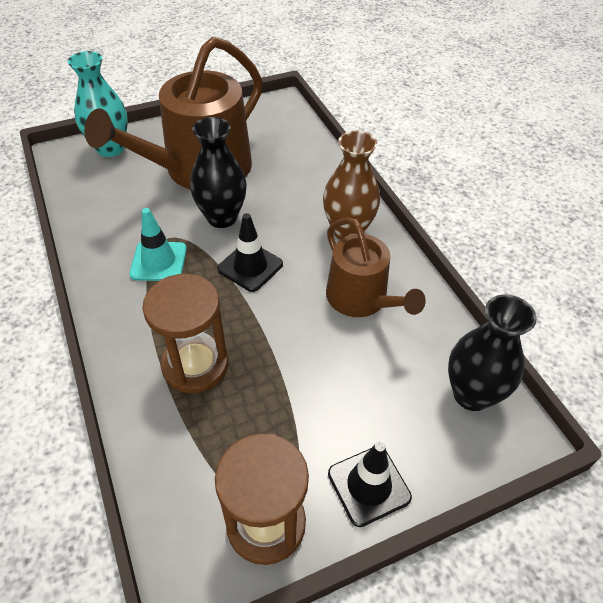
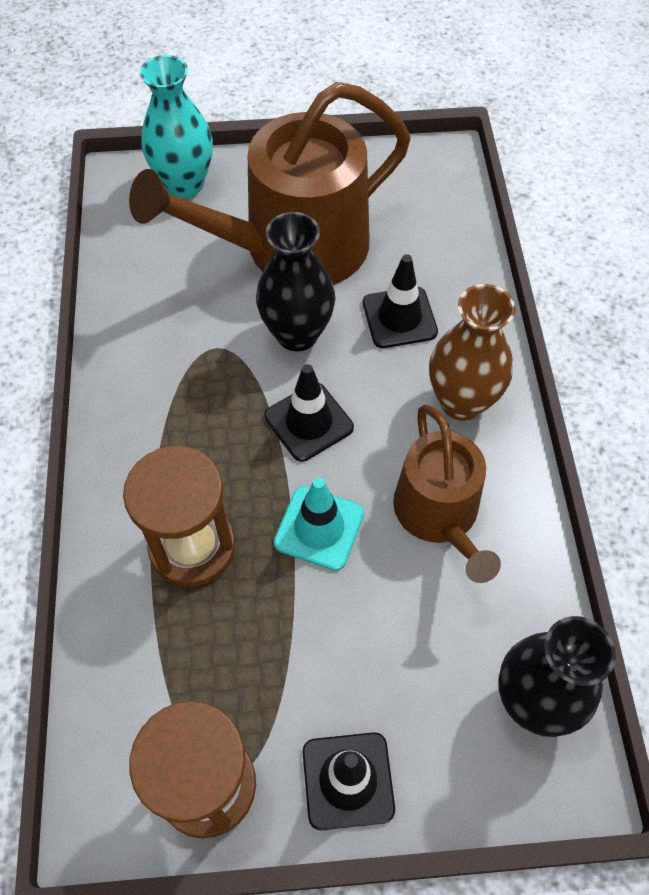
camera: 20 degrees right, 10 degrees up
turquoise traffic cone [129,208,187,281] -> turquoise traffic cone moved to [274,478,364,571]
none -> black traffic cone [363,254,438,348]

